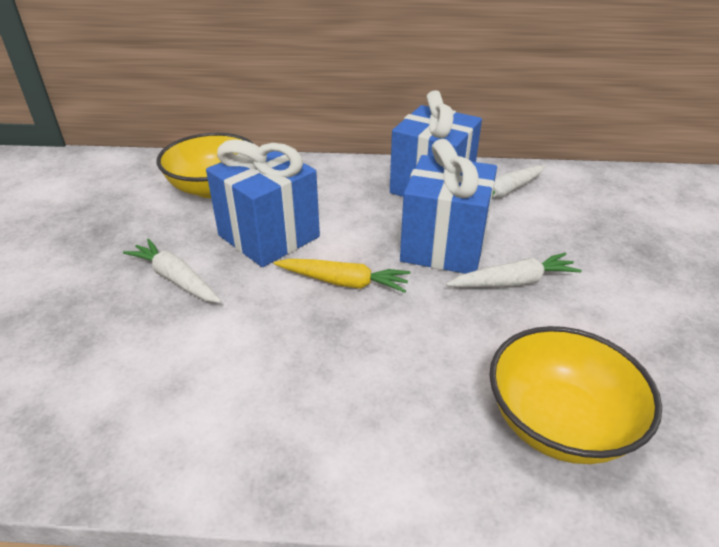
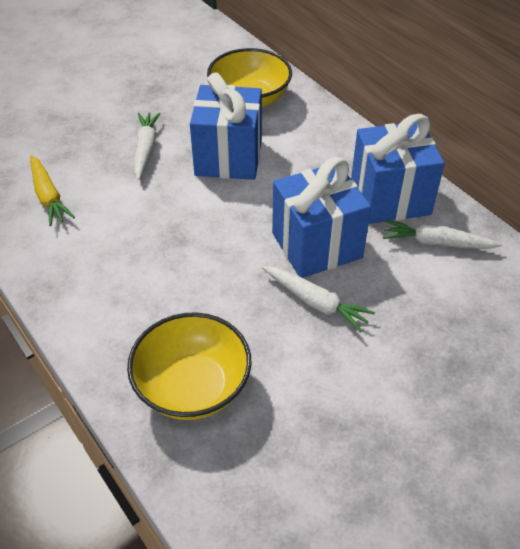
camera: 50 degrees right, 10 degrees up
yellow carrot [274,259,410,293] -> yellow carrot moved to [30,155,75,226]

